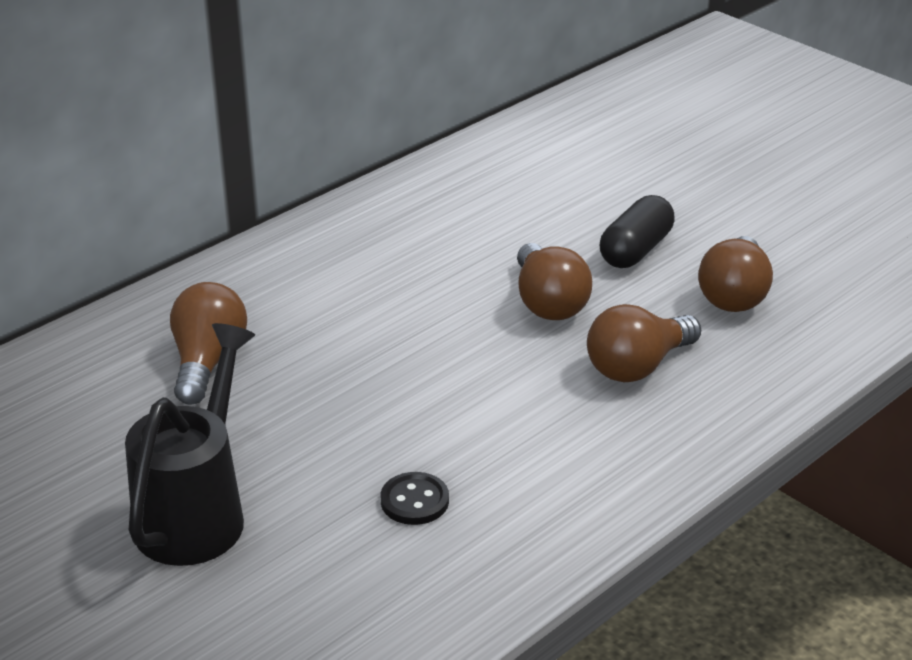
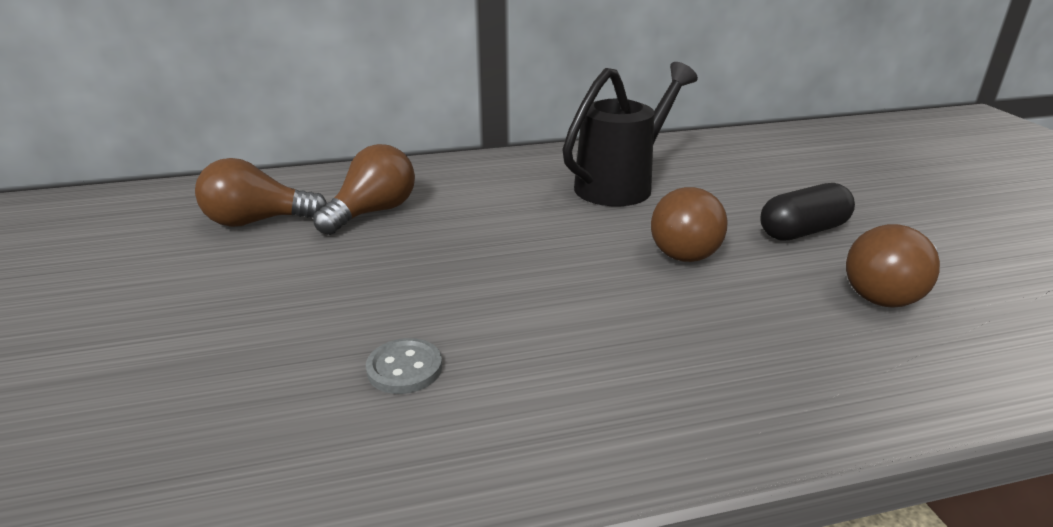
camera: 30 degrees right, 5 degrees down
black watering can [125,323,255,566] -> black watering can moved to [562,62,698,206]
black button [381,472,449,525] -> grey button [366,338,442,394]
brown light bulb [587,304,701,382] -> brown light bulb moved to [195,158,327,227]

